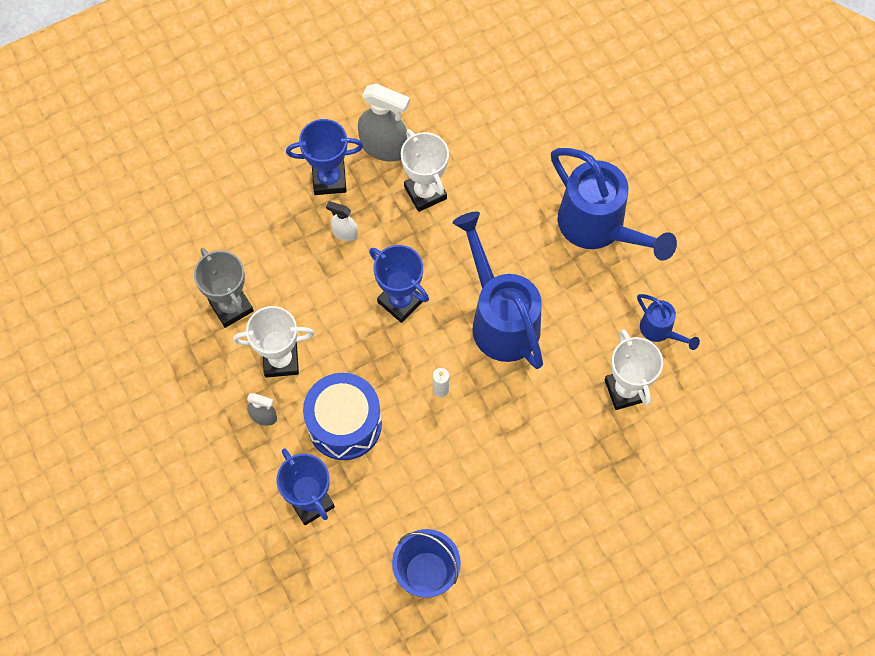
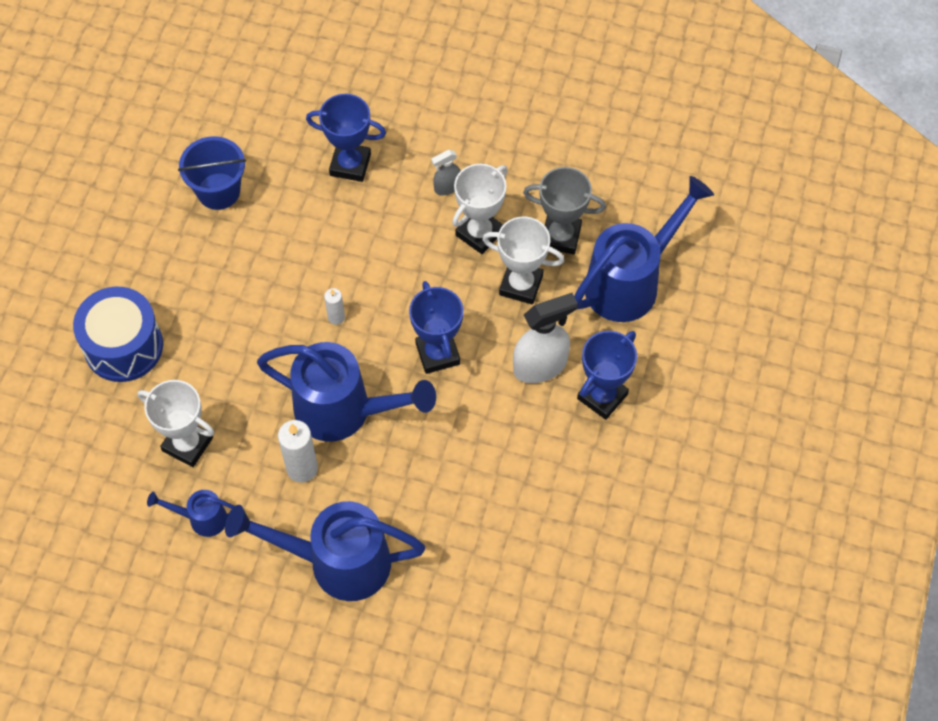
camera: 135 degrees right, 5 degrees down
blue drum [303,373,382,460] -> blue drum moved to [73,287,163,382]
white spray bottle [326,201,358,241] -> white spray bottle [513,293,578,383], size x1.90
grey spray bottle [358,84,410,162] -> none
blue trophy [369,245,429,323] -> blue trophy turned 75 degrees clockwise [409,281,463,374]
white trophy [401,129,449,212] -> white trophy moved to [482,217,564,305]
none -> white candle [278,420,318,483]
none -> blue watering can [574,176,714,322]

